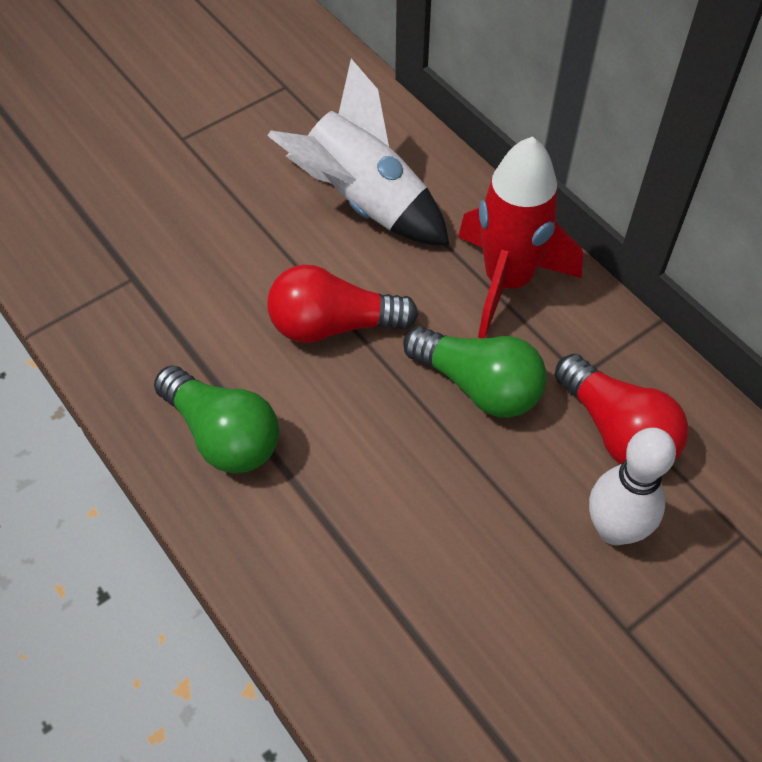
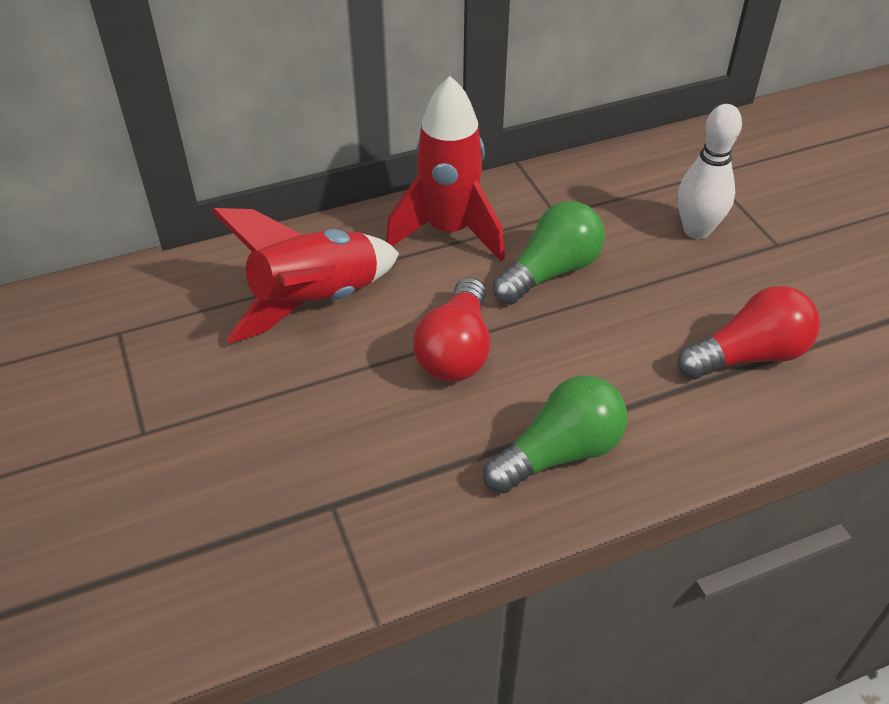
camera: 75 degrees left, 10 degrees down
white rocket [267,59,449,245] -> red rocket [211,208,399,343]
red light bulb [555,354,689,464] -> red light bulb moved to [677,286,820,379]

